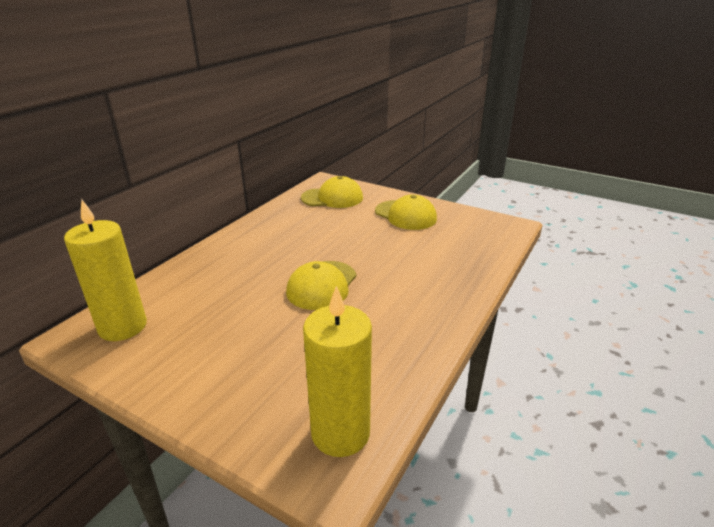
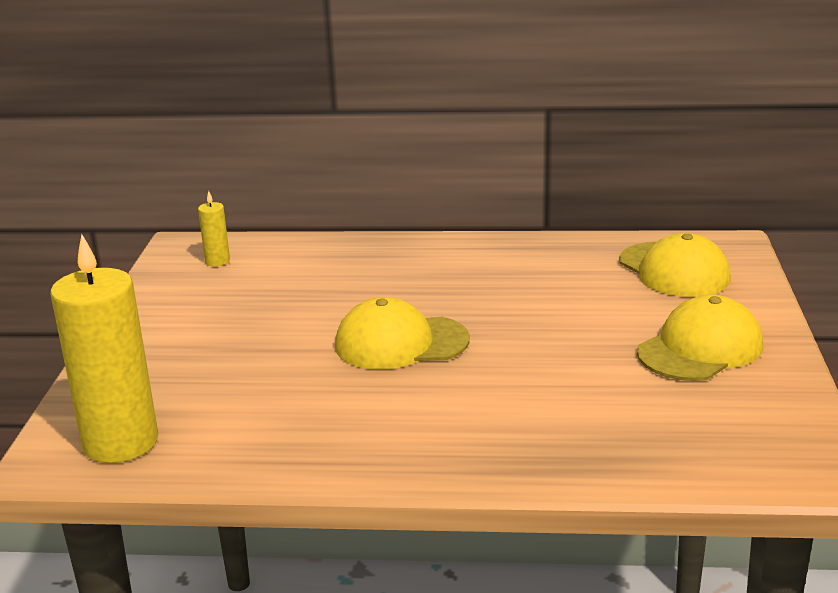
camera: 65 degrees right, 5 degrees down
yellow candle [64,200,147,341] -> yellow candle [198,191,230,266], size x0.44
yellow cap [375,195,437,230] -> yellow cap turned 150 degrees counterclockwise [637,295,763,381]

